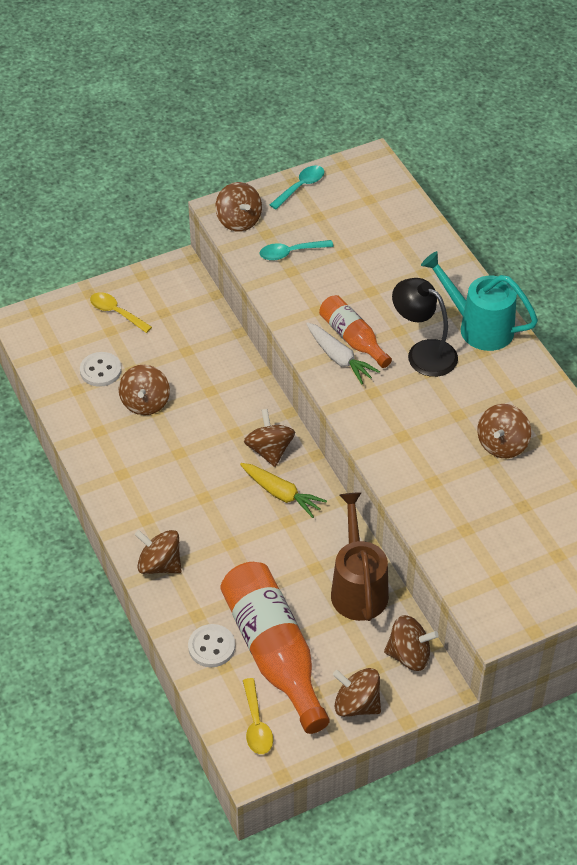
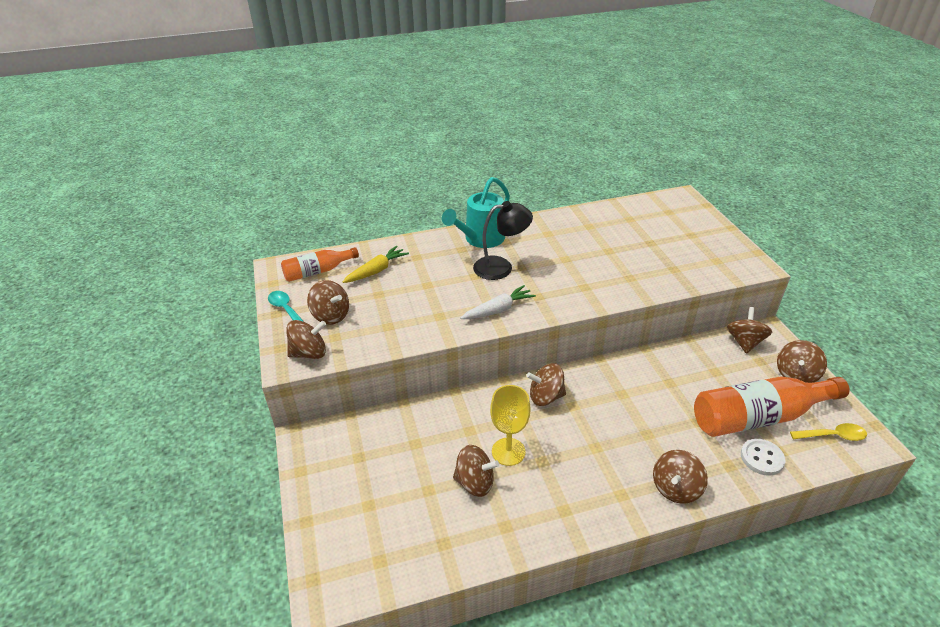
camera: 80 degrees left, 10 degrees down
white button [80,352,122,387] -> none
yellow spoon [90,292,152,333] -> none
yellow carrot [240,463,327,518] -> yellow carrot moved to [342,246,409,283]
turquoise spoon [260,240,334,261] -> none
orange bottle [319,295,392,368] -> orange bottle moved to [281,247,359,282]
brown watering can [331,492,389,621] -> none
black lamp [392,278,458,377] -> black lamp turned 150 degrees counterclockwise [473,201,533,280]
brown spinning top [477,404,531,458] -> brown spinning top moved to [307,280,349,324]
none -> yellow goblet [490,385,530,466]

